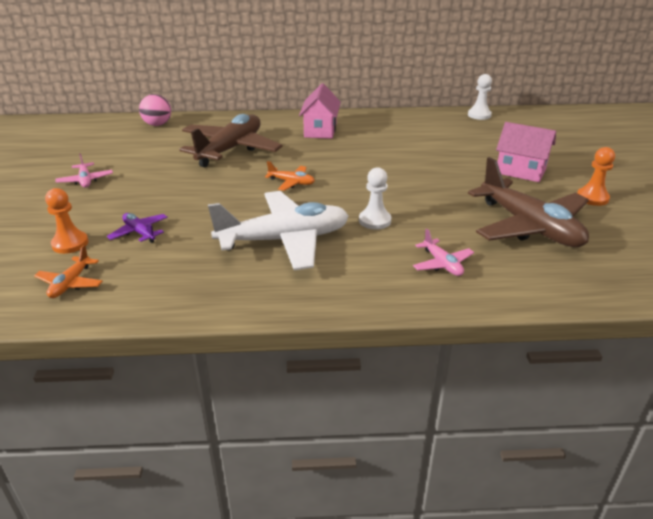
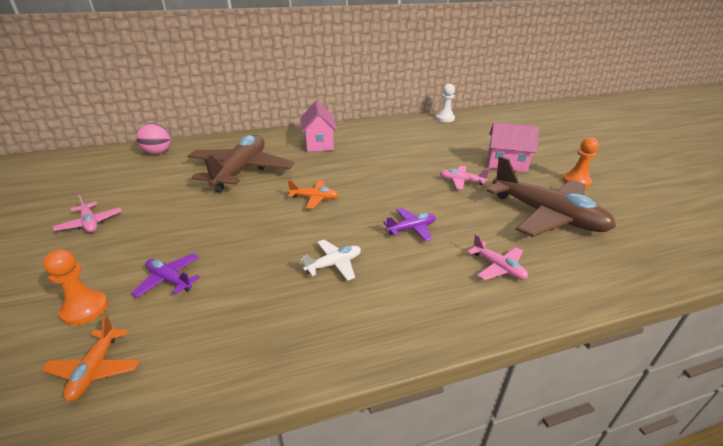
camera: 15 degrees left, 0 degrees up
white plane [208,191,349,271] -> white plane [301,240,361,281], size x0.44
white pawn [359,167,391,230] -> purple plane [383,208,436,241]
none -> pink plane [440,166,490,190]

